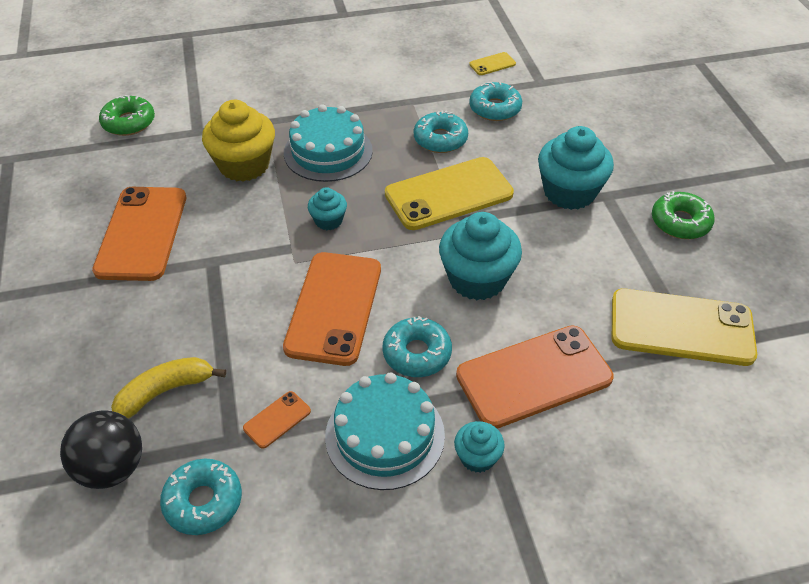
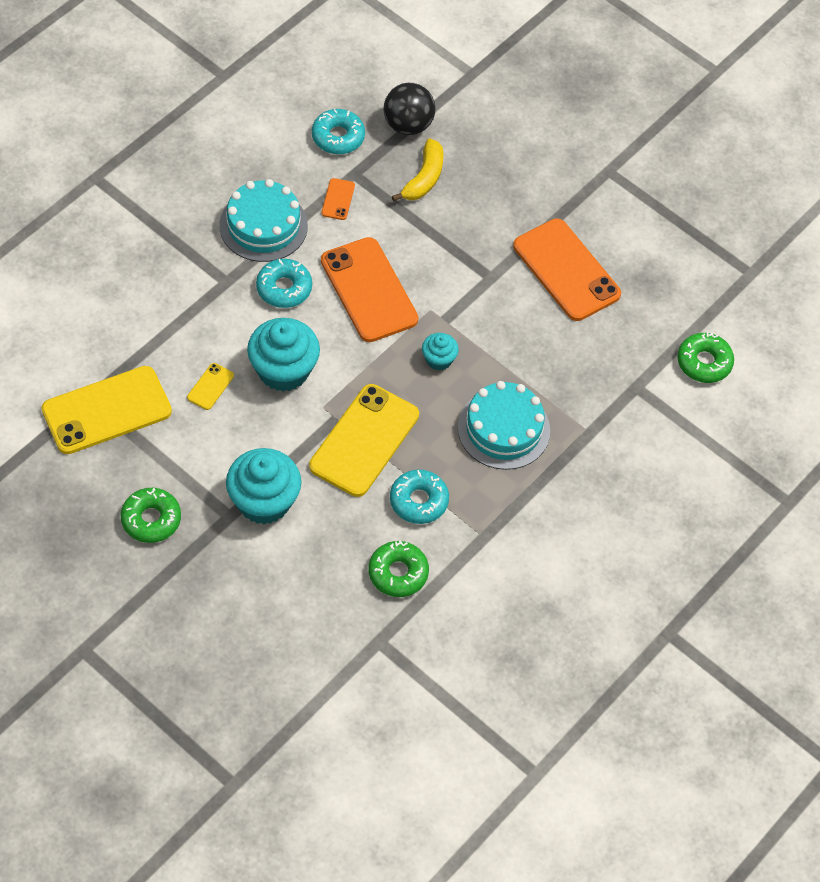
camera: 140 degrees right, 10 degrees up
yellow cupcake [202,100,275,182] -> none
turquoise cupcake [454,421,505,473] -> none
orange phone [456,326,614,429] -> none
yellow phone [469,52,516,75] -> yellow phone moved to [187,363,234,410]
turquoise donut [469,82,522,121] -> green donut [369,541,429,597]

